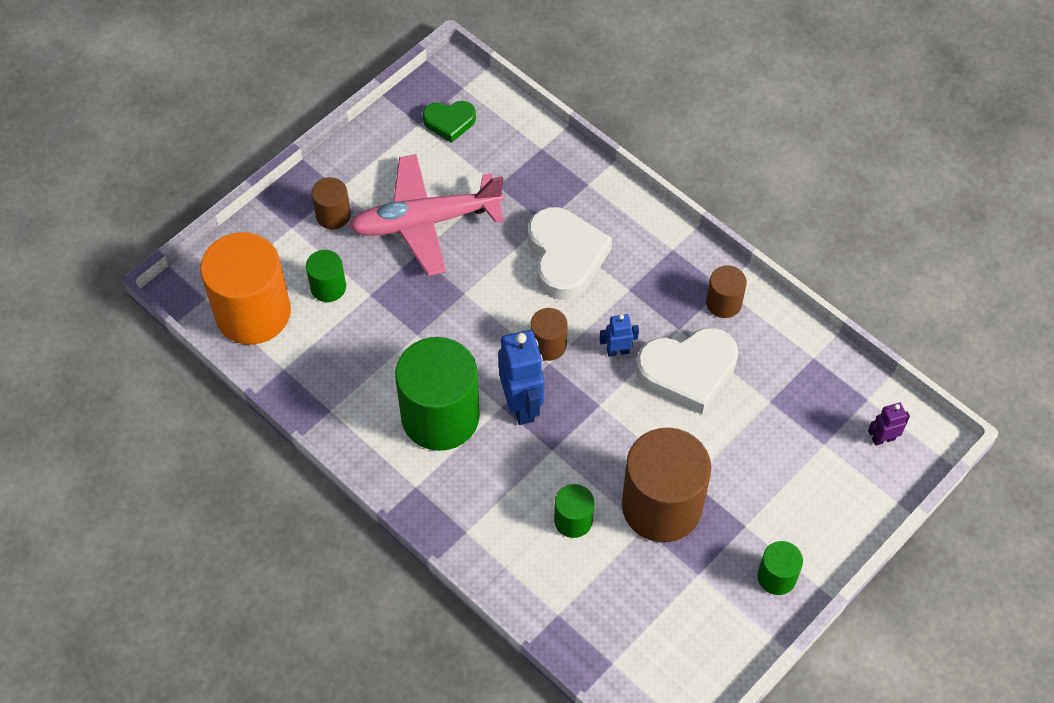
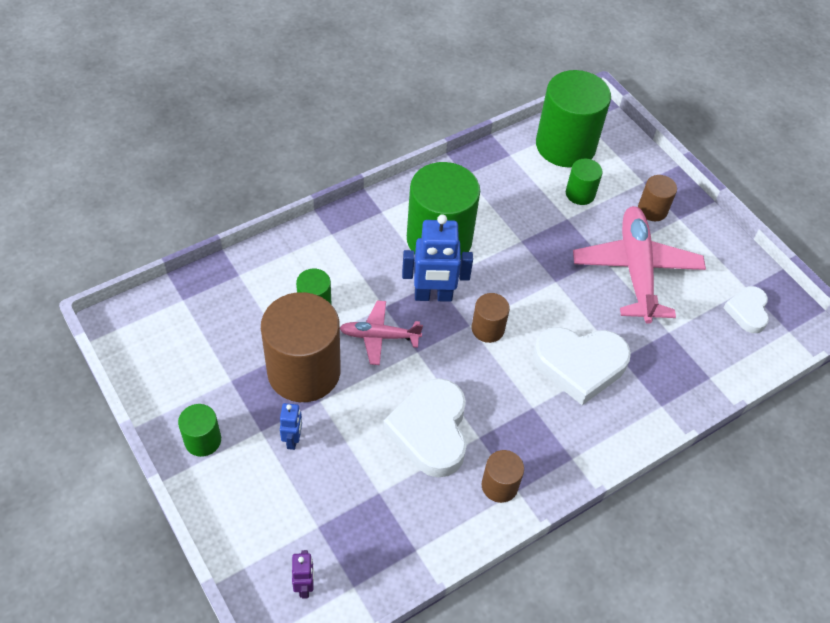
camera: 100 degrees right, 5 degrees down
orange cylinder [200,232,291,345] -> green cylinder [536,70,611,168]
green heart [423,101,476,143] -> white heart [724,286,769,333]
blue robot [600,314,639,357] -> blue robot moved to [280,403,302,450]
none -> pink plane [340,300,423,365]

